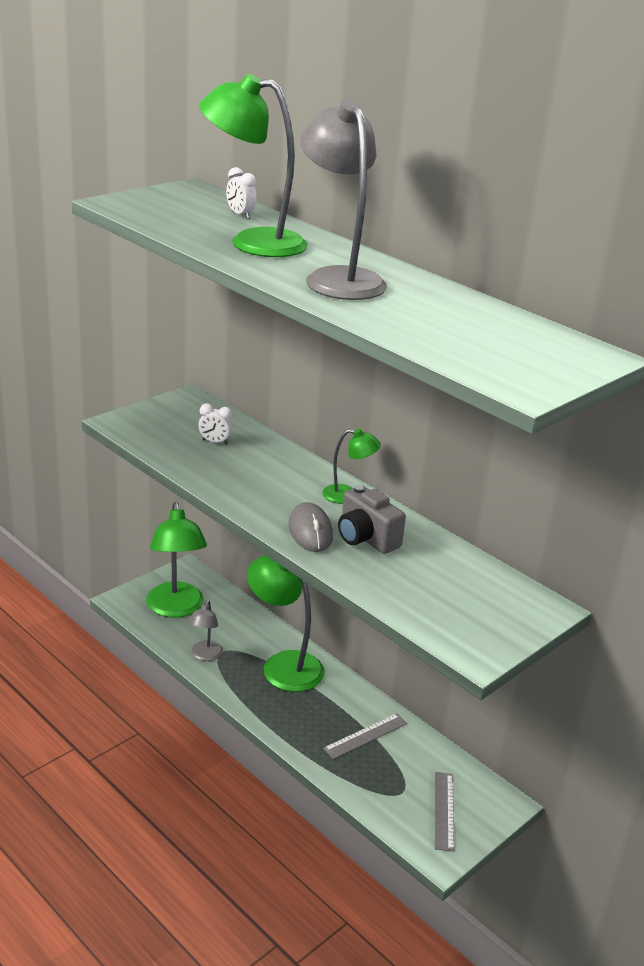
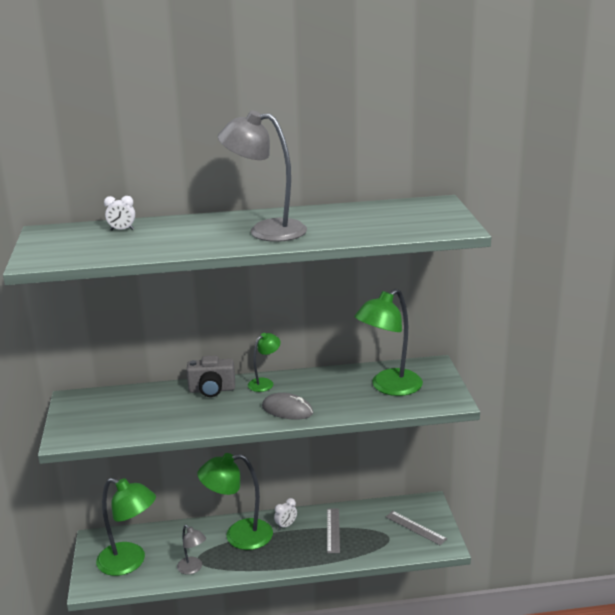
camera: 50 degrees left, 5 degrees down
green lamp [199,74,308,257] -> green lamp moved to [355,289,423,396]
white clock [199,404,233,445] -> white clock moved to [274,498,297,530]
grey camera [338,485,406,554] -> grey camera moved to [186,356,235,397]

